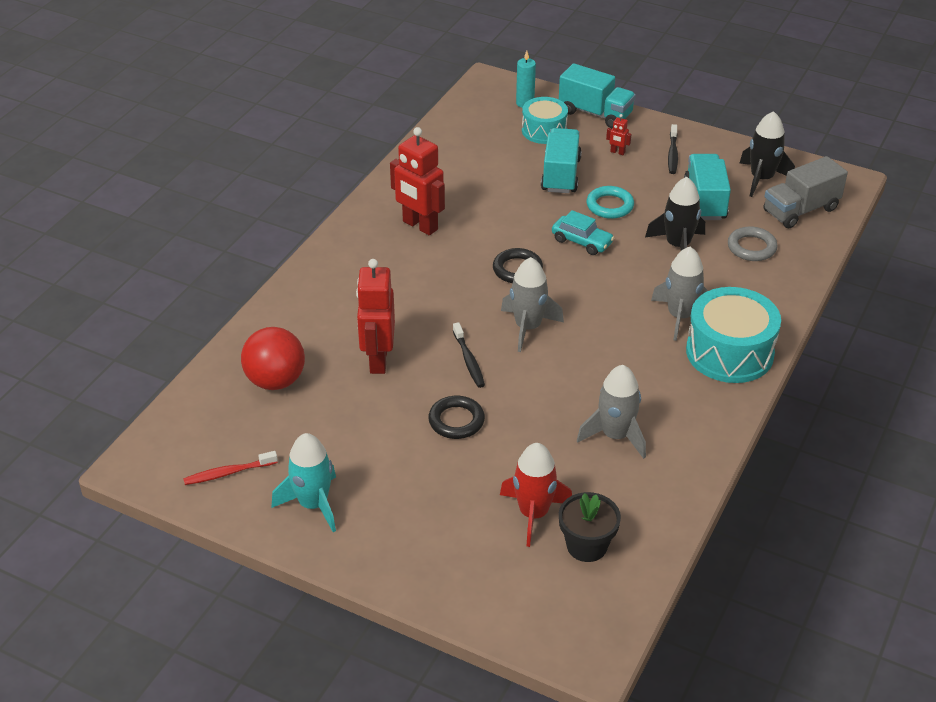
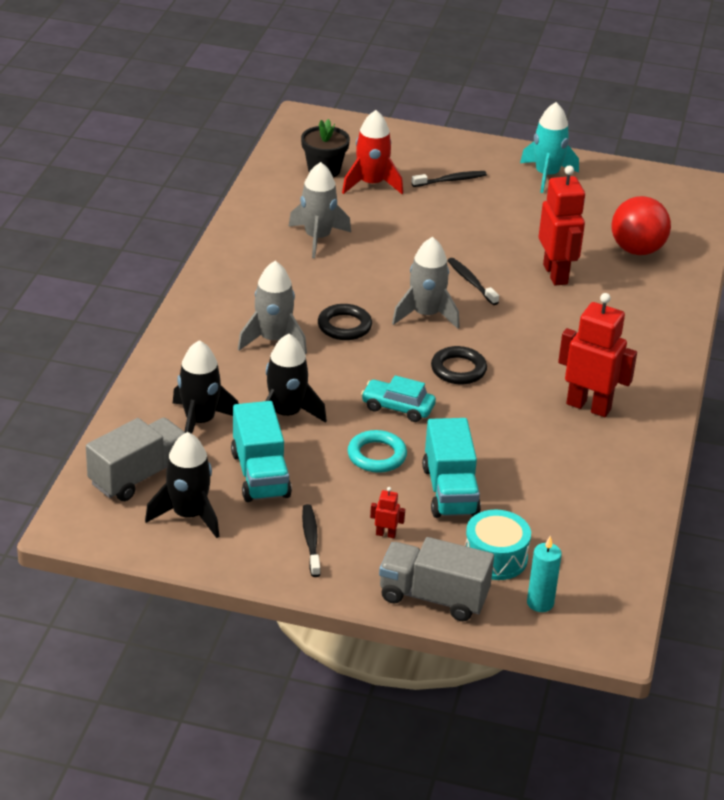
camera: 165 degrees right, 5 degrees down
red toothbrush [183,451,278,485] -> none
black ring [428,396,485,439] -> black ring moved to [318,304,372,340]
turquoise truck [559,63,636,128] -> grey truck [379,537,494,621]
turquoise drum [686,287,781,383] -> none
grey ring [728,226,778,261] -> black rocket [173,340,239,434]
none -> black toothbrush [412,171,487,187]

